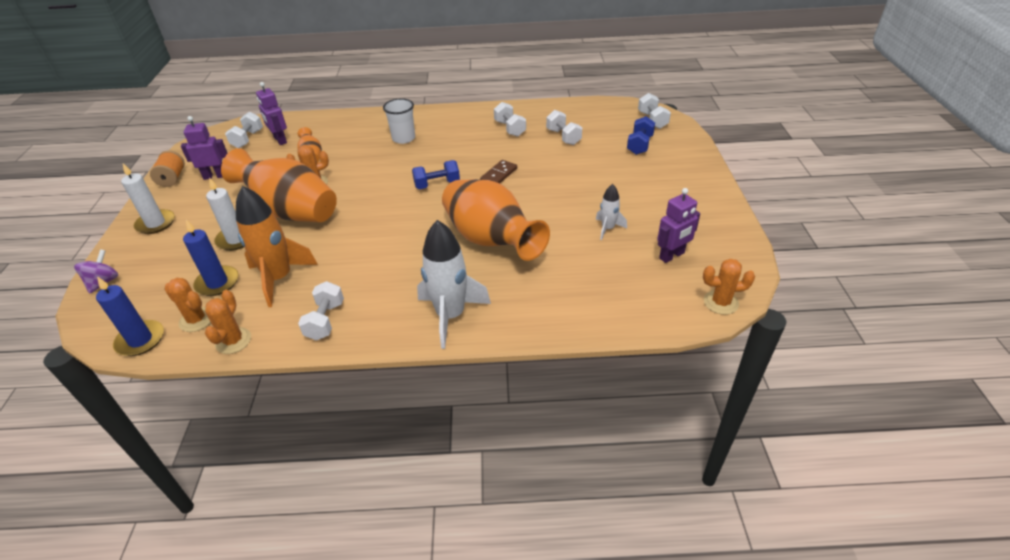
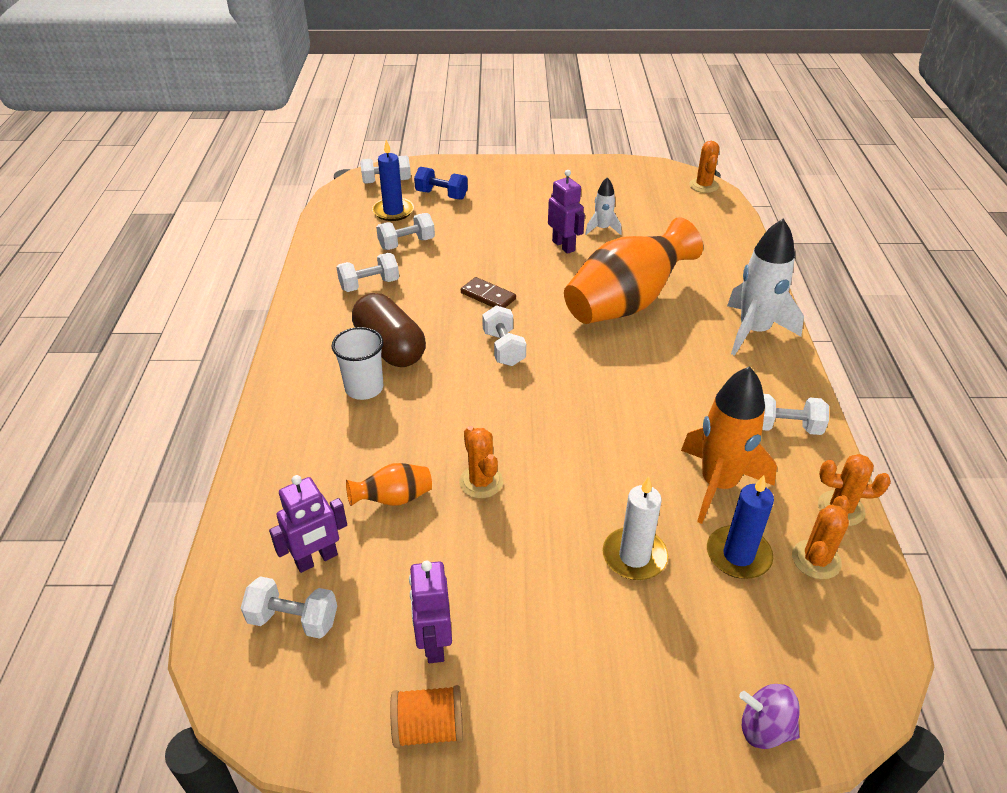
camera: 90 degrees left, 0 degrees up
blue candle [96,276,164,356] -> blue candle moved to [372,140,414,221]
white candle [121,163,175,234] -> none
orange vase [221,148,337,222] -> none
blue dumbbell [412,160,460,189] -> white dumbbell [482,305,526,366]
purple robot [657,188,700,263] -> purple robot moved to [548,170,585,254]
none -> brown capsule [352,293,426,367]

